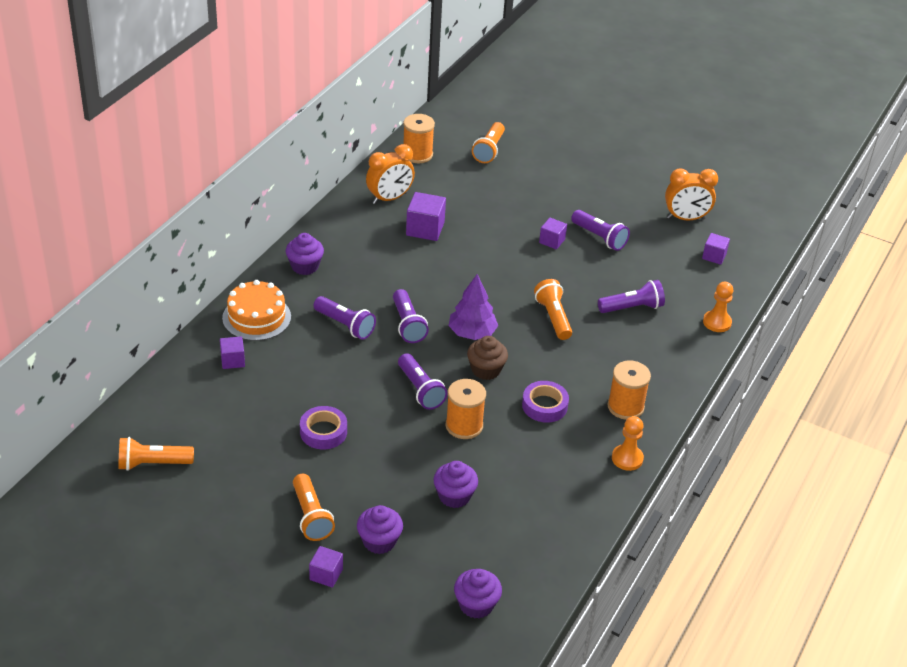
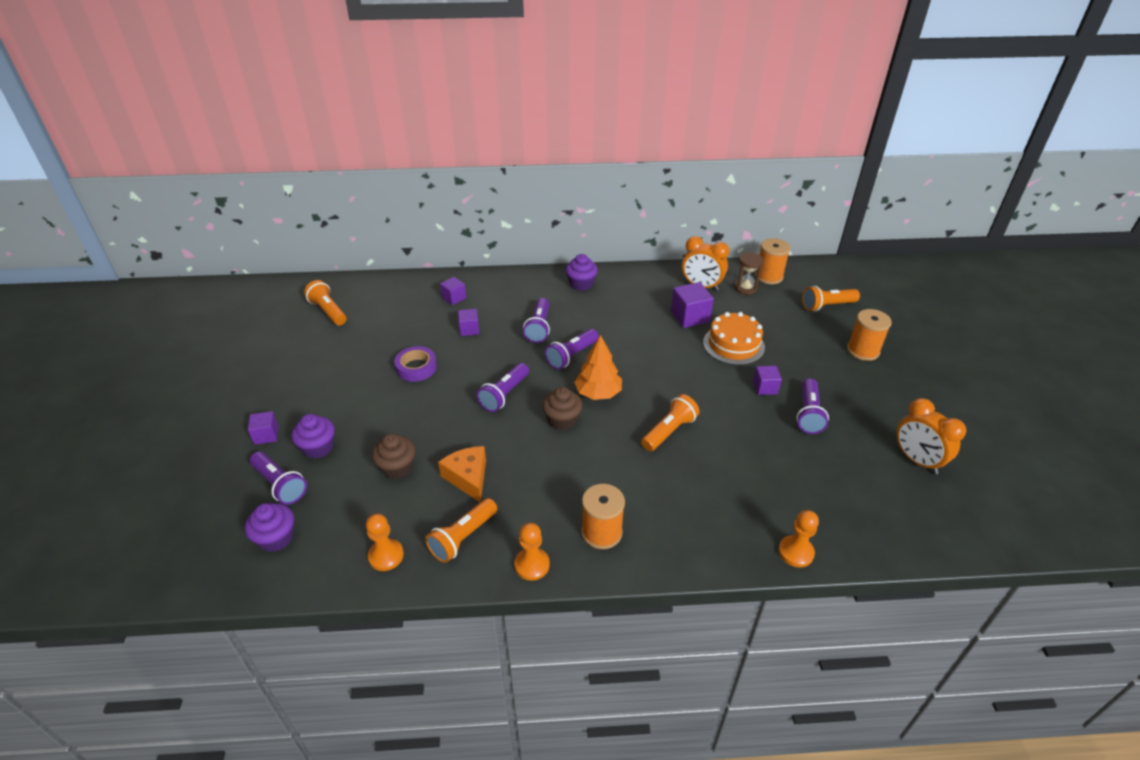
camera: 60 degrees right, 0 degrees up
orange cake [222,280,291,341] -> orange cake moved to [703,312,765,365]
orange flashlight [293,474,335,541] -> orange flashlight moved to [425,498,497,563]
purple cupcake [434,461,478,508] -> brown cupcake [372,434,416,479]
orange spool [446,379,486,439] -> orange spool moved to [847,309,892,361]
purple tree [449,274,498,340] -> orange tree [574,335,622,400]
purple tape [522,381,569,423] -> none
purple flashlight [598,280,665,313] -> purple flashlight moved to [250,452,307,505]
purple cube [702,233,730,265] -> purple cube moved to [458,309,480,336]
none -> orange pawn [366,514,404,571]
none -> orange cheese [438,446,486,502]
none -> brown hourglass [734,252,764,295]

